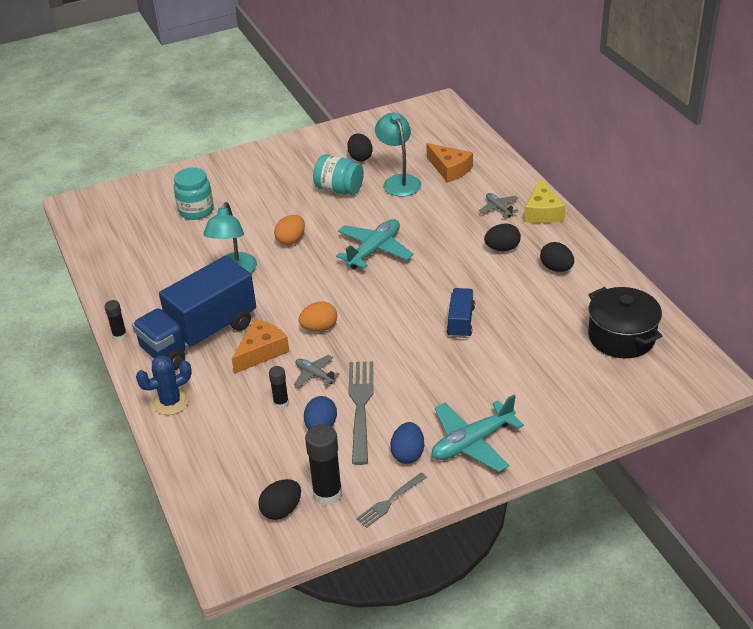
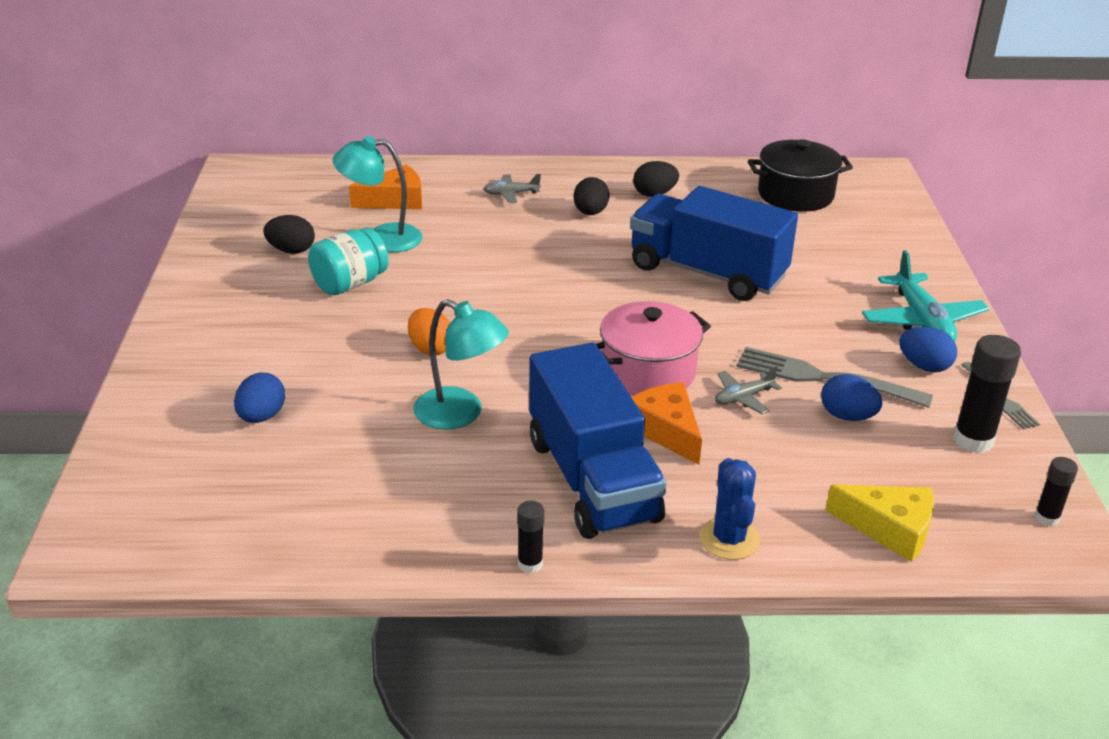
camera: 70 degrees left, 5 degrees down
turquoise jar [174,167,214,220] -> blue egg [234,373,285,423]
black egg [258,479,301,520] -> none
black glue stick [269,366,289,409] -> black glue stick moved to [1034,457,1078,526]
orange egg [299,301,337,332] -> pink pot [596,301,711,396]
turquoise plane [336,219,414,269] -> none
blue truck [447,288,475,338] -> blue truck [630,186,798,301], size x2.08
yellow cheese [524,178,566,223] -> yellow cheese moved to [825,484,934,562]

